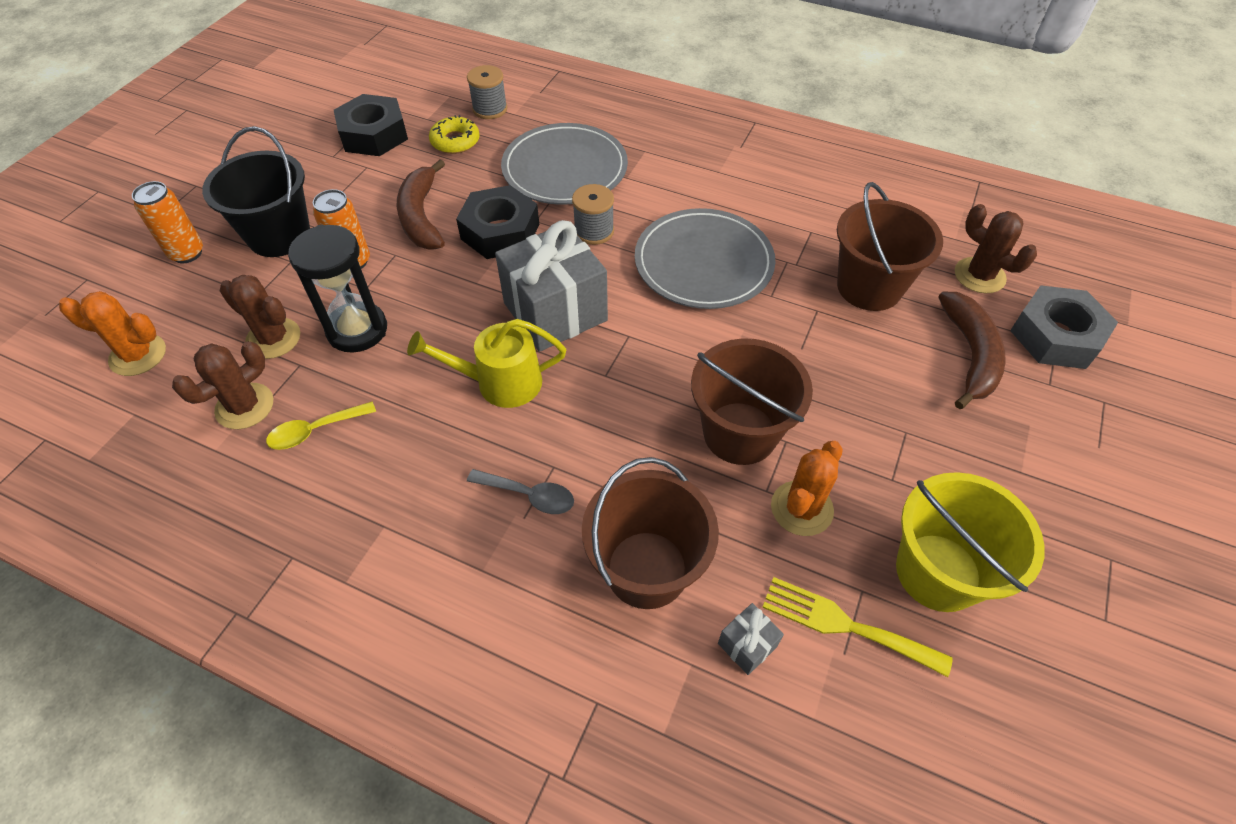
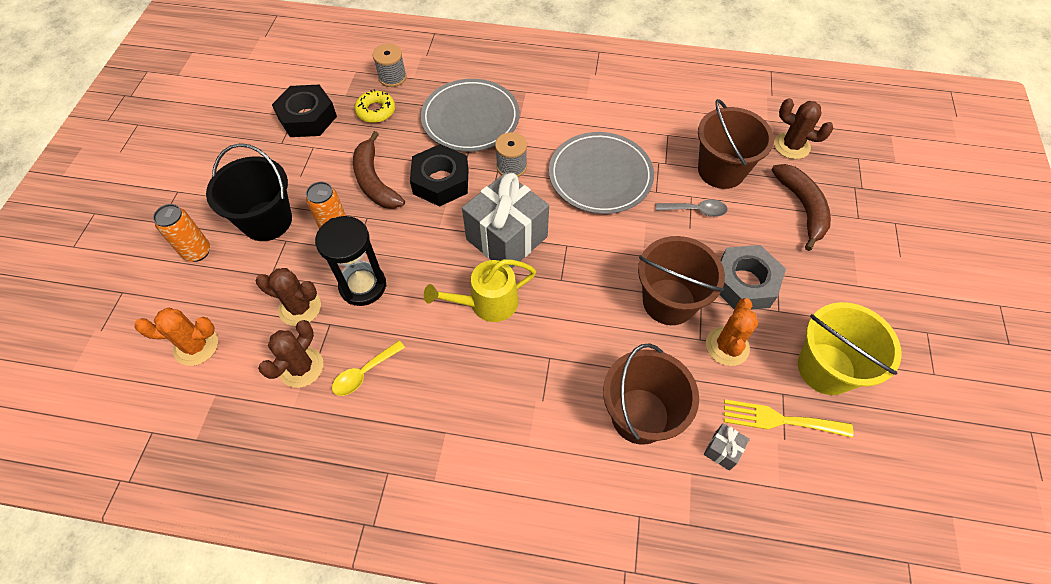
camera: 15 degrees left, 5 degrees up
grey spoon [467,469,574,514] -> grey spoon moved to [656,200,728,217]
grey nut [1010,285,1118,369] -> grey nut moved to [719,245,786,310]

